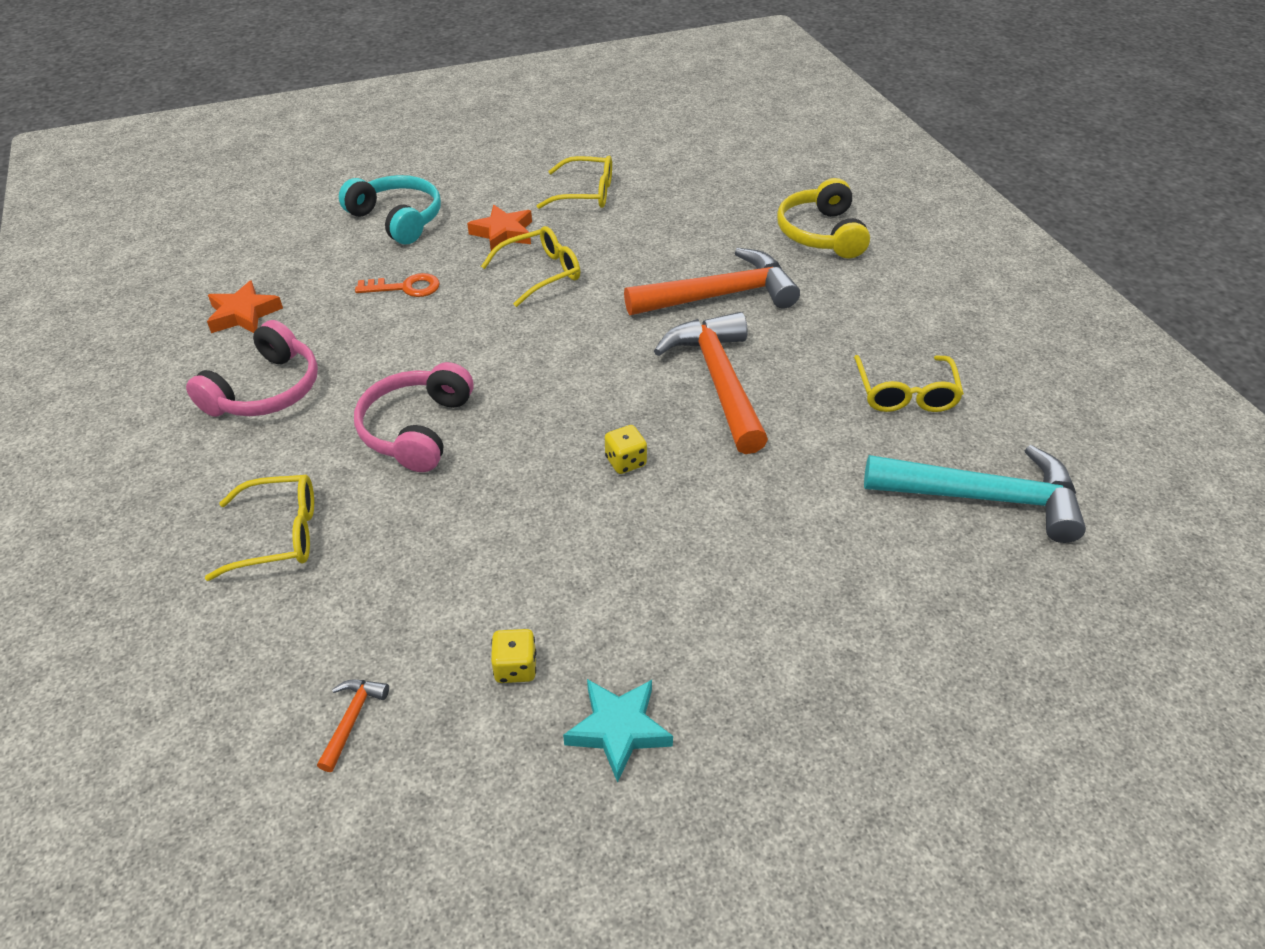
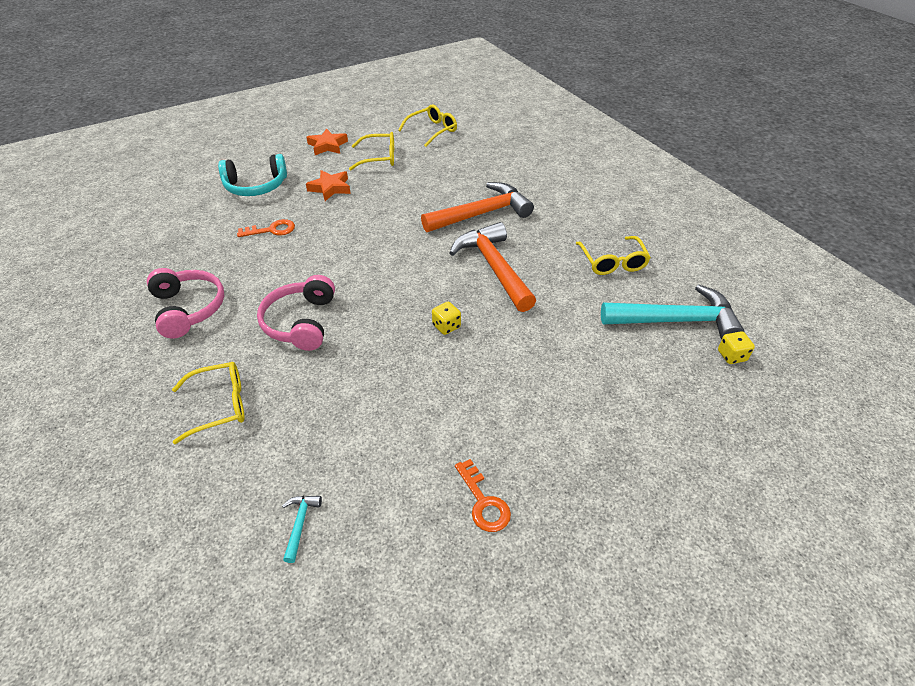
camera: 10 degrees left, 0 degrees up
pink headphones [186,320,318,417] -> pink headphones turned 45 degrees counterclockwise [147,268,225,338]
orange star [207,280,283,333] -> orange star moved to [306,128,348,155]
orange hammer [317,680,389,772] -> turquoise hammer [282,496,322,563]
turquoise headphones [339,175,441,244] -> turquoise headphones turned 135 degrees clockwise [218,154,287,196]
yellow glasses [481,226,580,307] -> yellow glasses moved to [398,105,457,147]
yellow dice [491,629,536,683] -> yellow dice moved to [718,331,755,364]
turquoise star [563,679,673,783] -> orange key [455,459,511,532]
yellow headphones [777,178,870,258] -> none

